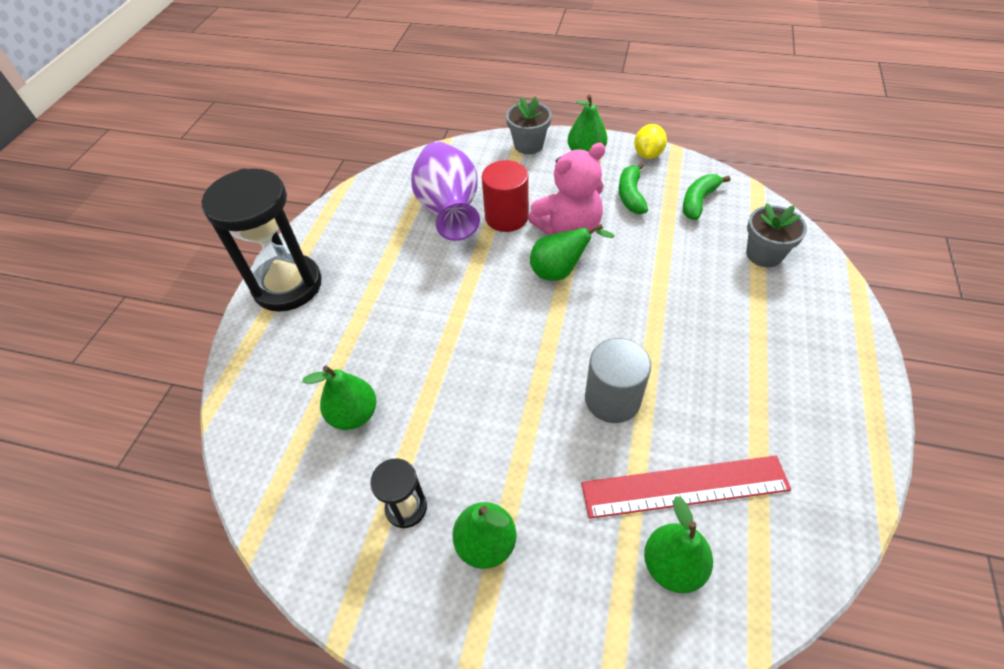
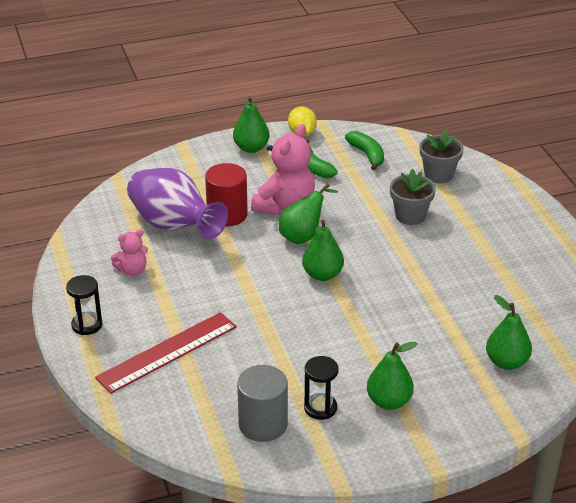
camera: 35 degrees left, 15 degrees down
black hourglass [201,168,322,312] -> black hourglass [66,275,102,335], size x0.47
green pear [302,366,377,430] -> green pear moved to [302,220,344,281]
grey flower pot [506,96,552,154] -> grey flower pot moved to [390,169,436,225]
red ruler [581,455,791,519] -> red ruler moved to [95,312,237,394]
grey cylinder [585,338,651,423] -> grey cylinder moved to [237,365,288,442]
green banana [683,174,730,220] -> green banana turned 150 degrees clockwise [345,131,384,170]
none -> pink teddy bear [111,229,148,276]

